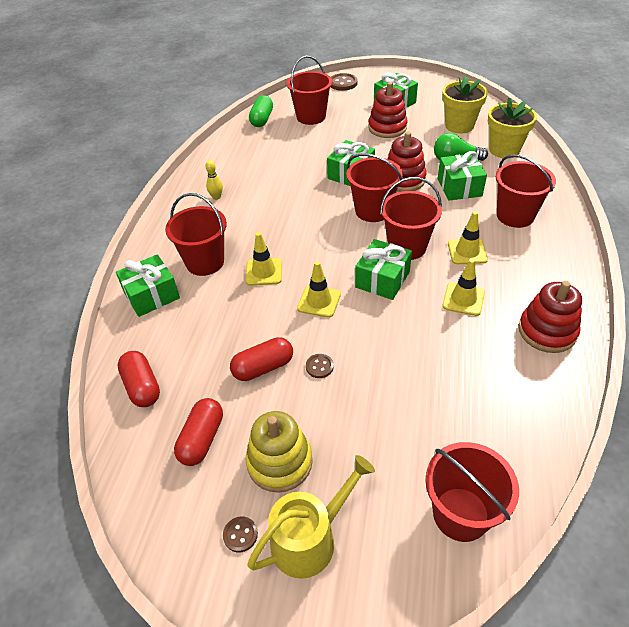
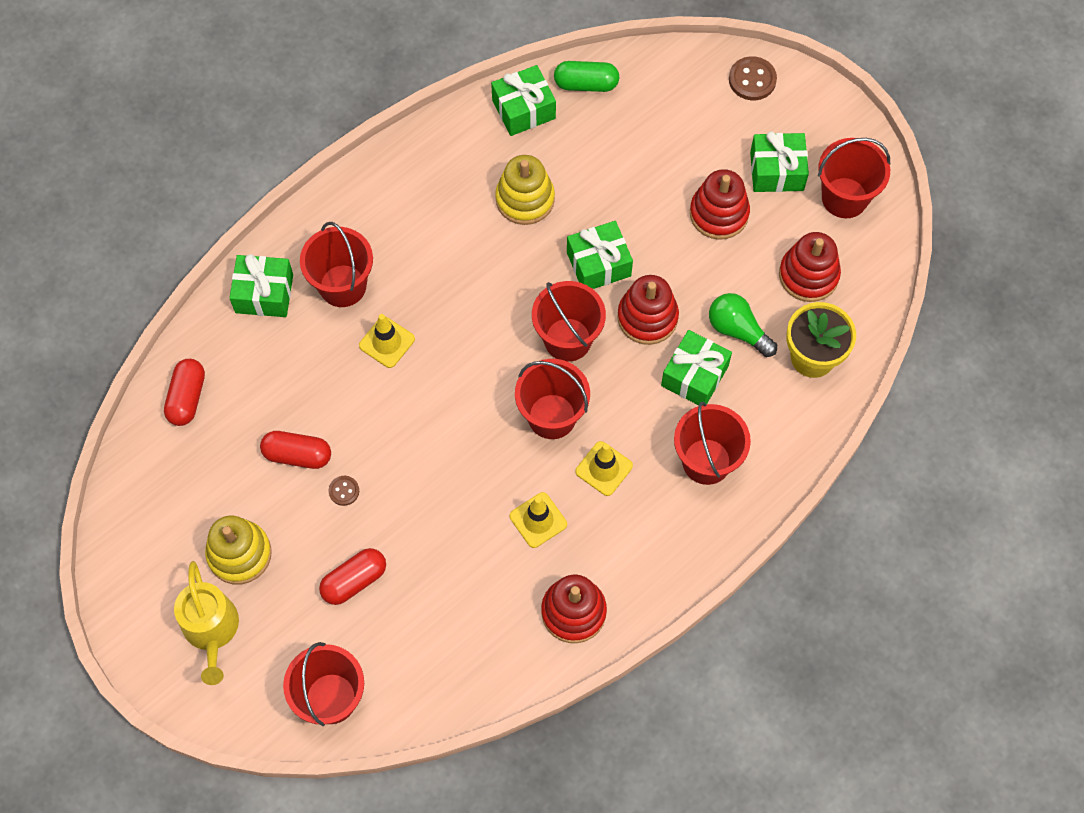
camera: 35 degrees right, 20 degrees up
red capsule [174,398,223,466] -> red capsule moved to [319,548,386,605]
yellow bowling pin [205,161,223,200] -> none
brown button [223,517,258,552] -> none
yellow watering can [247,455,375,579] -> yellow watering can turned 75 degrees clockwise [174,561,239,685]
green capsule [249,95,273,127] -> green capsule turned 45 degrees clockwise [554,61,619,92]
red bucket [287,56,332,125] -> red bucket moved to [818,138,890,218]
yellow traffic cone [297,261,341,318] -> none
green gift [355,239,412,300] -> green gift moved to [491,65,556,136]
yellow flower pot [442,76,488,134] -> red stacking toy [779,232,841,302]
none -> yellow stacking toy [495,155,555,225]

